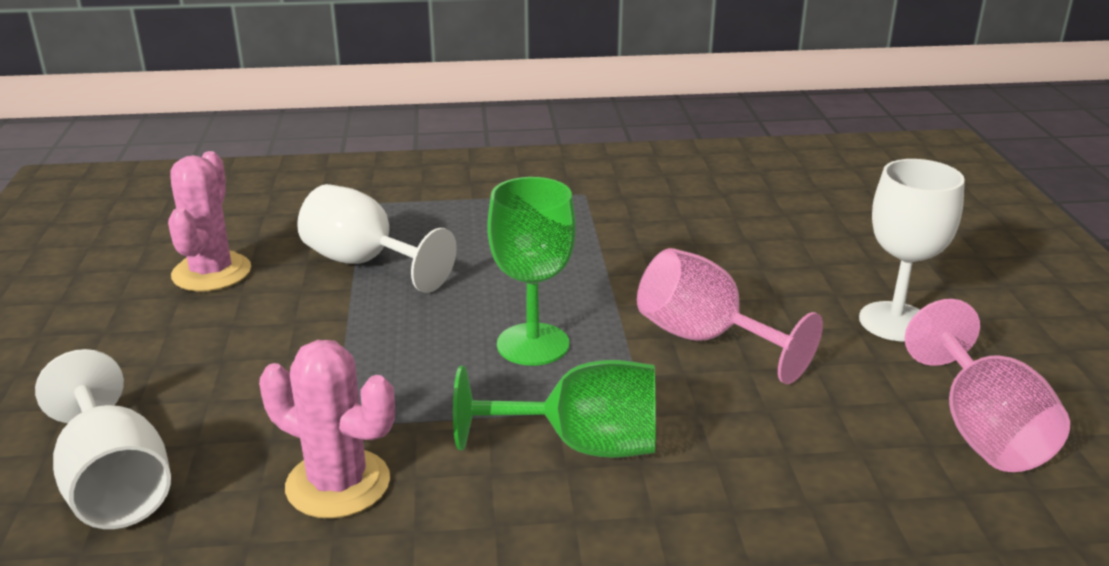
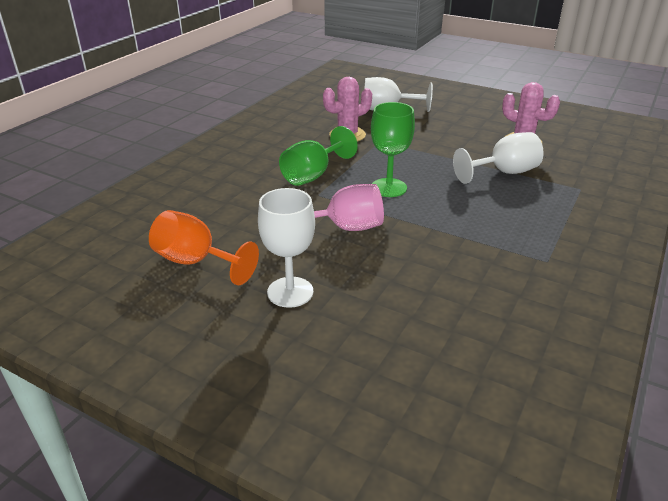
camera: 125 degrees right, 5 degrees up
pink goblet [905,299,1070,472] -> orange goblet [149,210,259,285]

